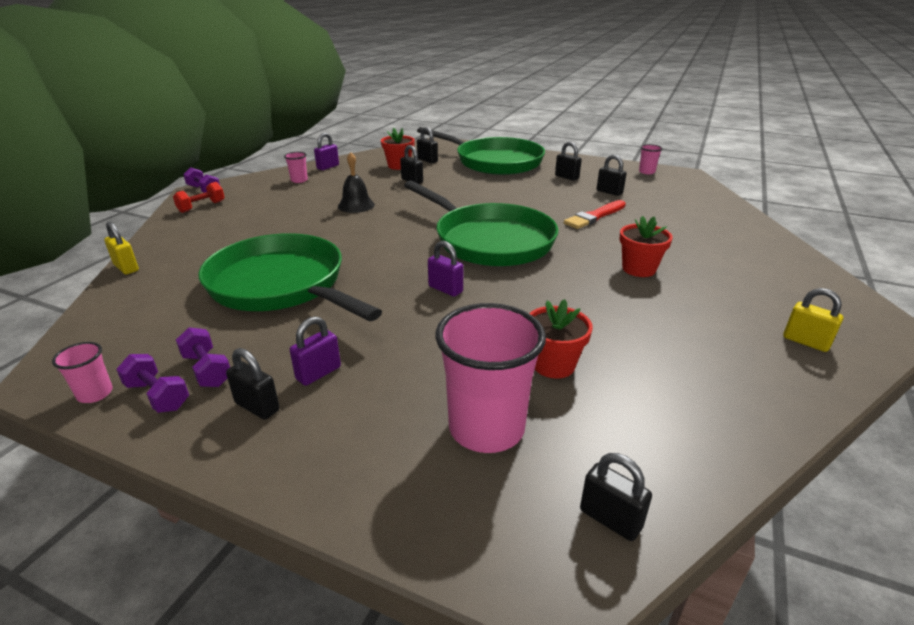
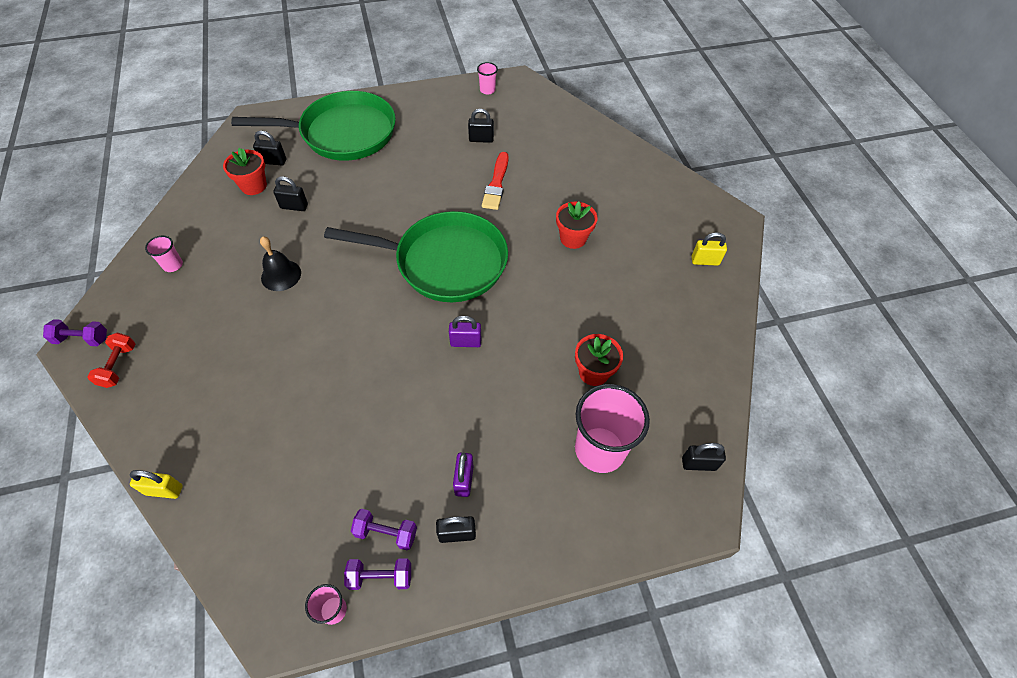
camera: 40 degrees left, 25 degrees up
green pan [198,233,382,321] -> none
purple padlock [314,133,339,170] -> none
black padlock [555,142,582,181] -> none

